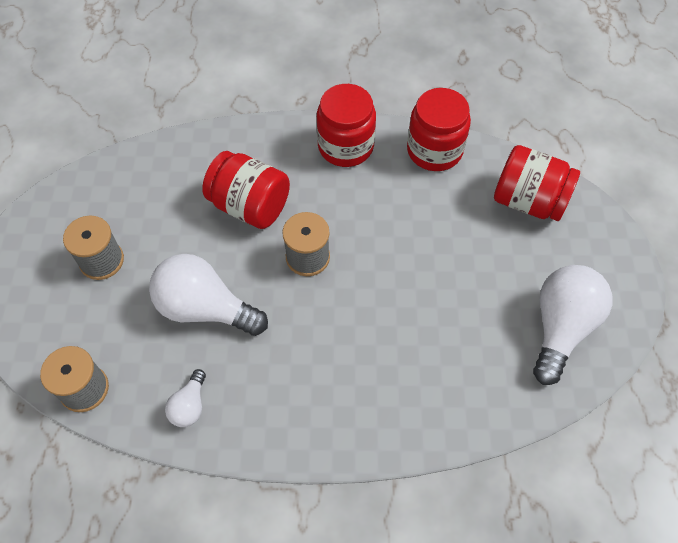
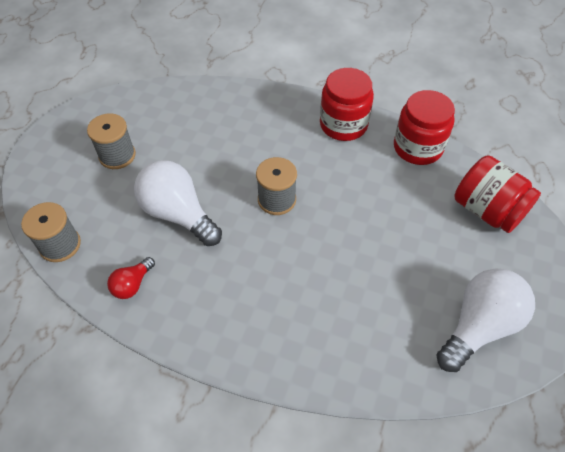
camera: 20 degrees right, 5 degrees down
white light bulb [165,369,206,427] -> red light bulb [107,257,155,299]
red jar [202,151,290,229] -> none

